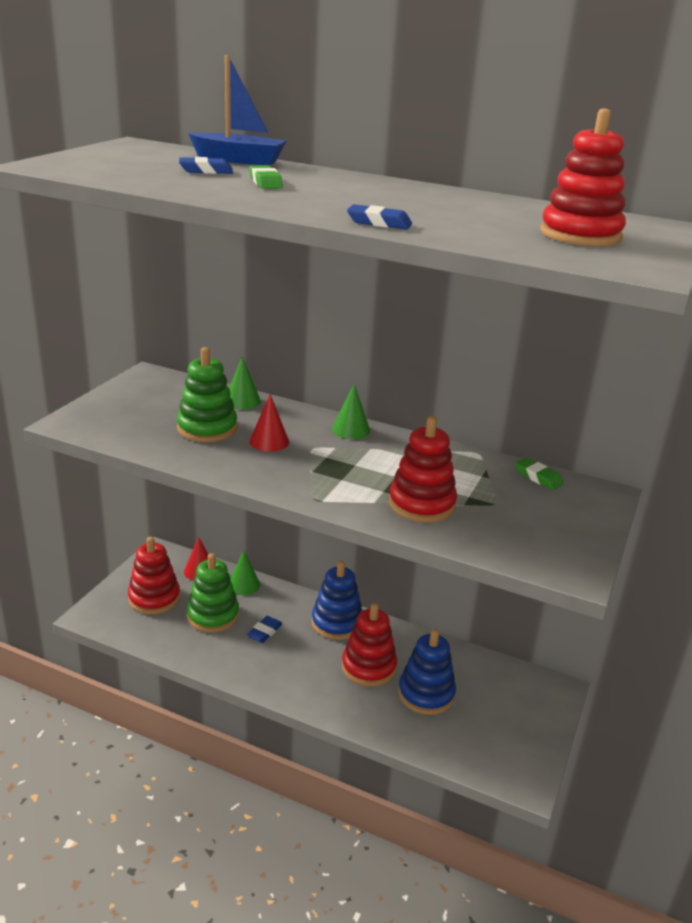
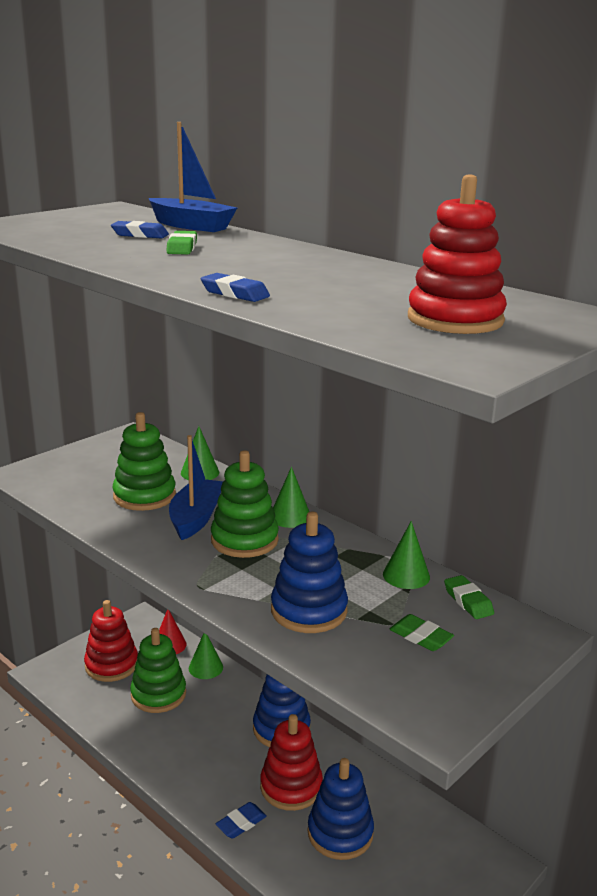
camera: 20 degrees right, 5 degrees down
blue eraser [247,616,282,643] -> blue eraser moved to [216,802,267,839]
red cone [249,394,289,452] -> blue boat [169,435,223,540]
red stacking toy [389,416,457,523] -> blue stacking toy [271,512,348,633]
none -> green stacking toy [211,450,279,558]
none -> green cone [383,521,430,589]
none -> green eraser [390,614,454,651]

